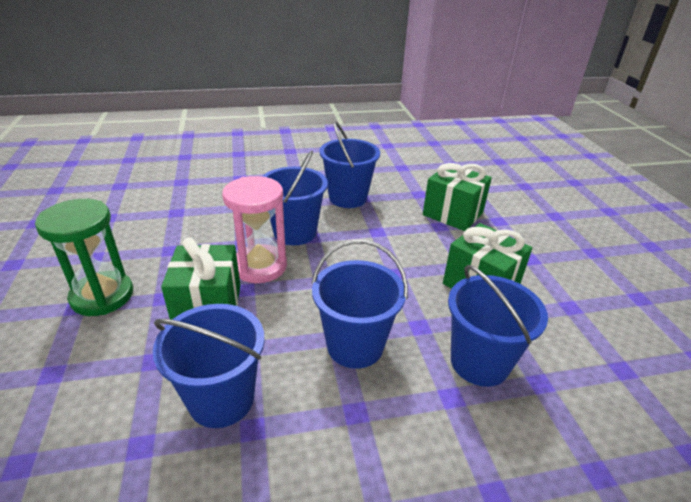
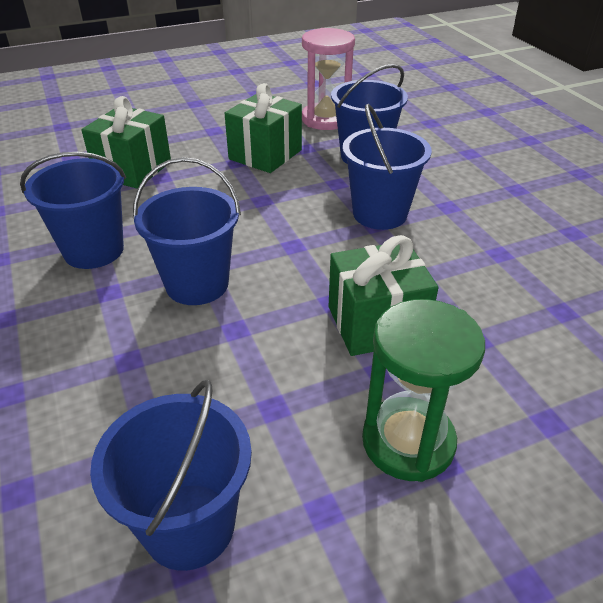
camera: 100 degrees left, 5 degrees up
blue bucket [153,304,265,428] -> blue bucket moved to [90,380,252,571]
pink hourglass [222,176,287,283] -> pink hourglass moved to [302,28,355,130]

